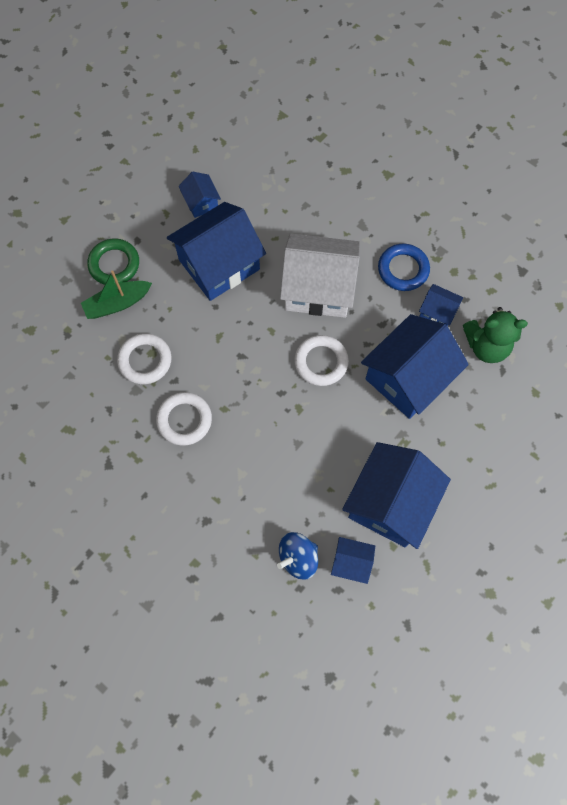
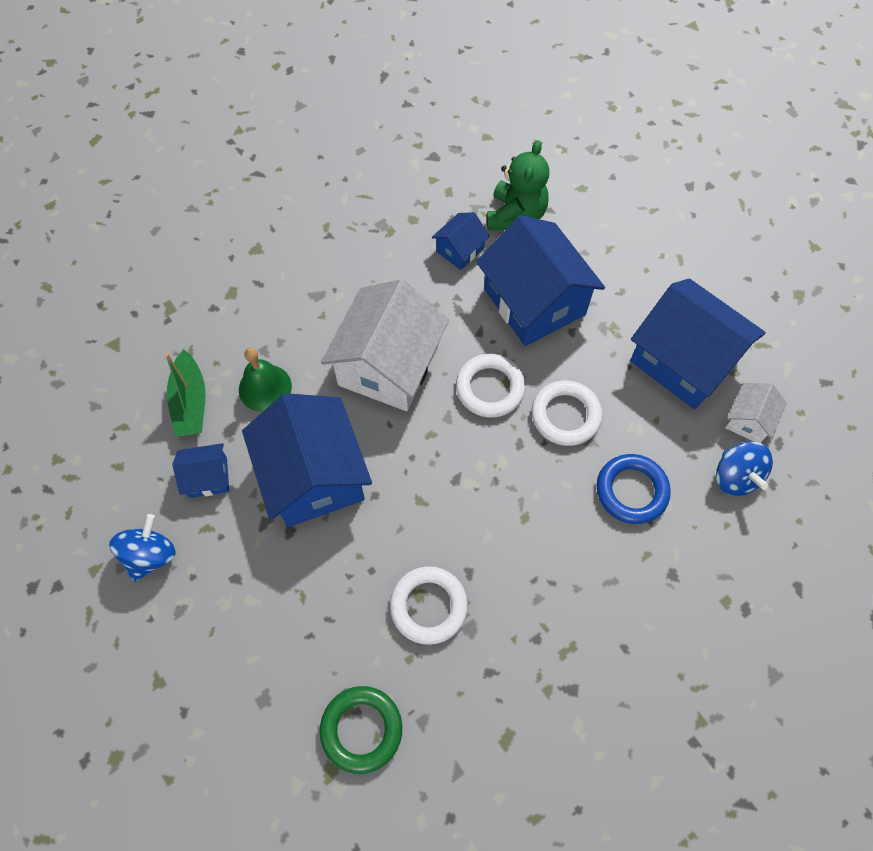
camera: 75 degrees left, 5 degrees down
green boat [81,271,152,319] -> green boat moved to [165,349,205,437]
green ring [87,238,139,285] -> green ring moved to [320,686,402,774]
white ring [156,392,212,446] -> white ring moved to [532,380,602,446]
blue house [331,537,375,584] -> white house [725,383,787,443]
blue ring [378,244,430,291] -> blue ring moved to [597,454,671,524]
none -> blue spinning top [109,514,175,582]
none -> green bell [239,348,292,412]

